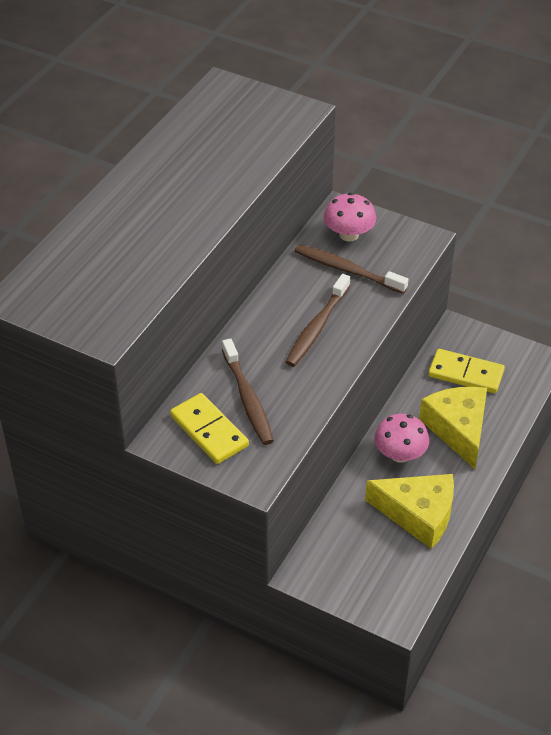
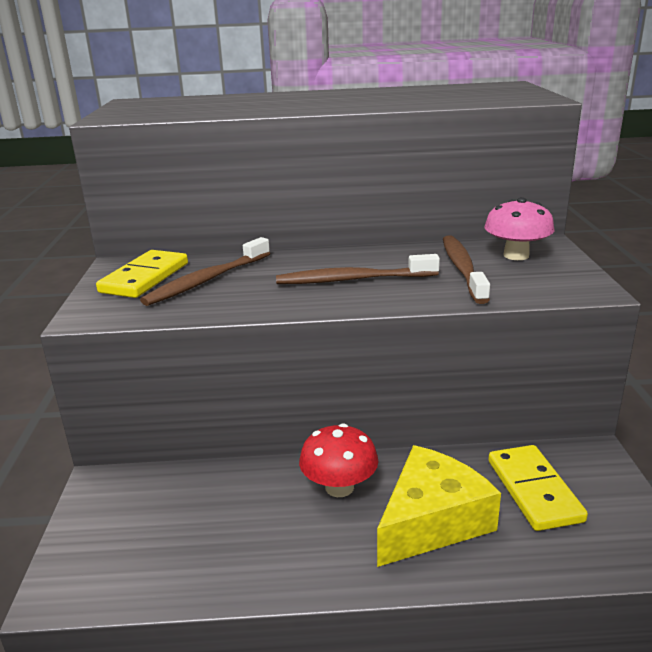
camera: 60 degrees right, 20 degrees down
yellow cheese [365,474,454,549] -> none
pink mushroom [374,414,429,463] -> red mushroom [299,423,378,497]

